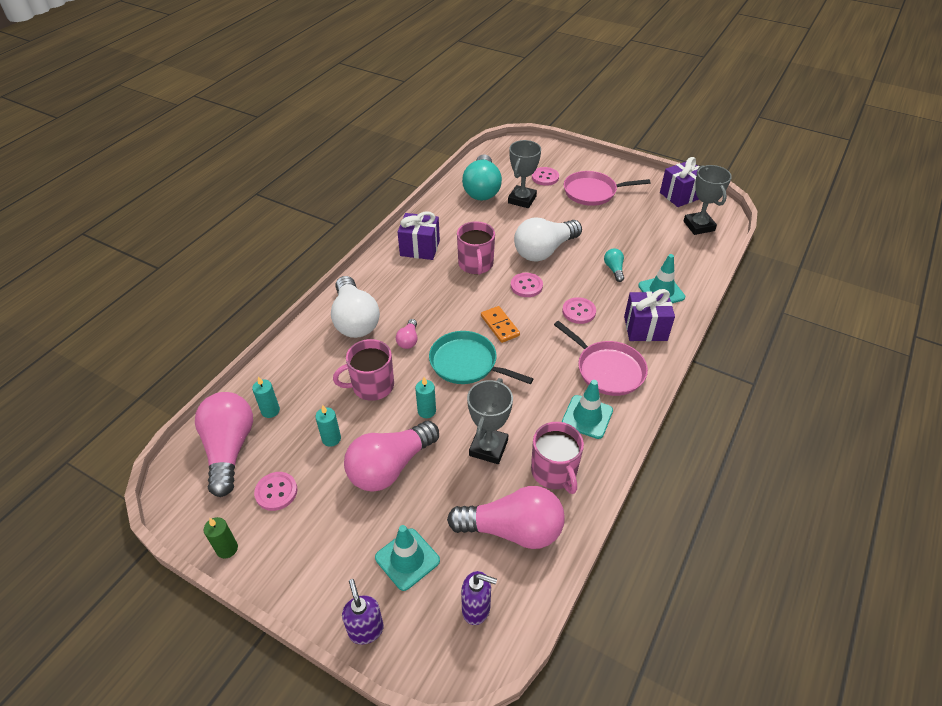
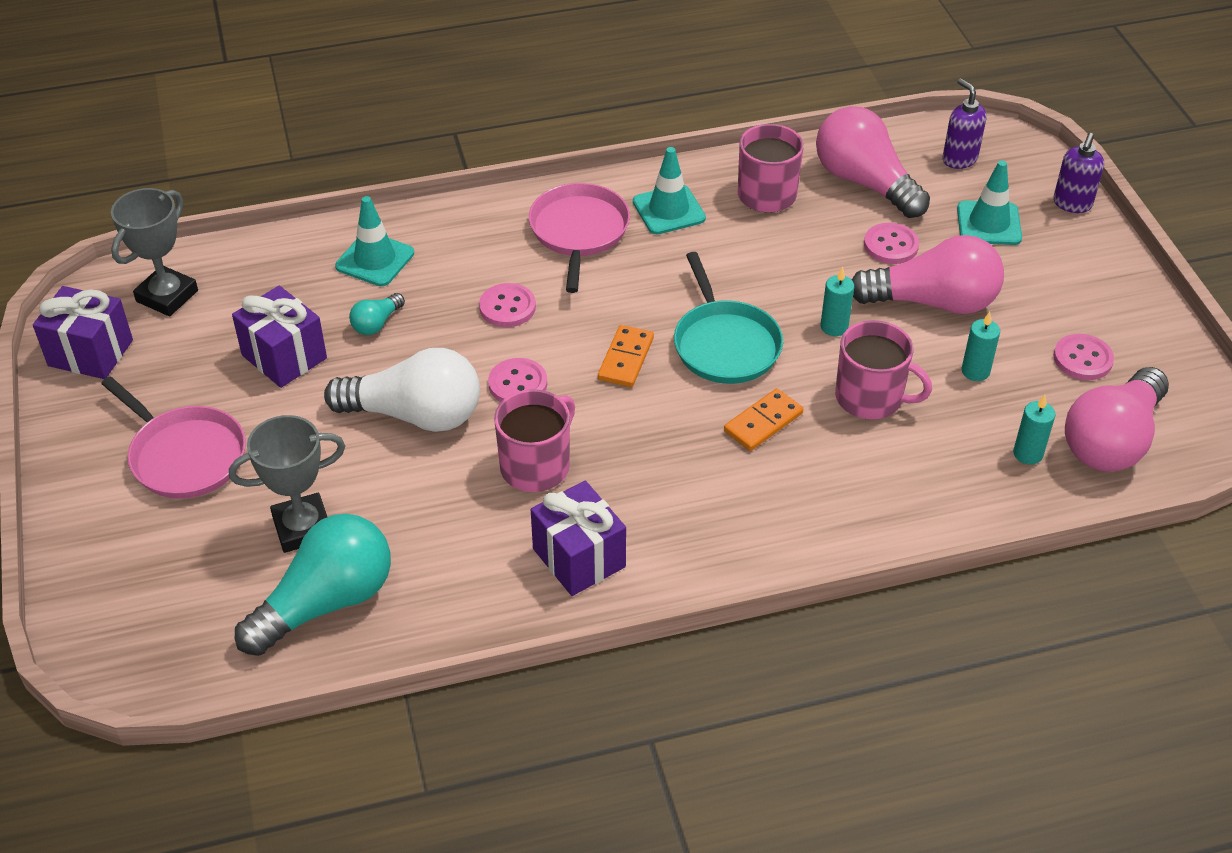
camera: 135 degrees left, 0 degrees up
green candle [204,517,238,559] -> none
white light bulb [331,276,380,338] -> none
pink light bulb [396,319,417,349] -> orange domino [724,388,803,451]
grey trophy [467,378,513,464] -> none
pink button [532,167,559,186] -> pink button moved to [864,223,919,264]
purple gift [624,289,675,341] -> purple gift moved to [232,286,327,388]

